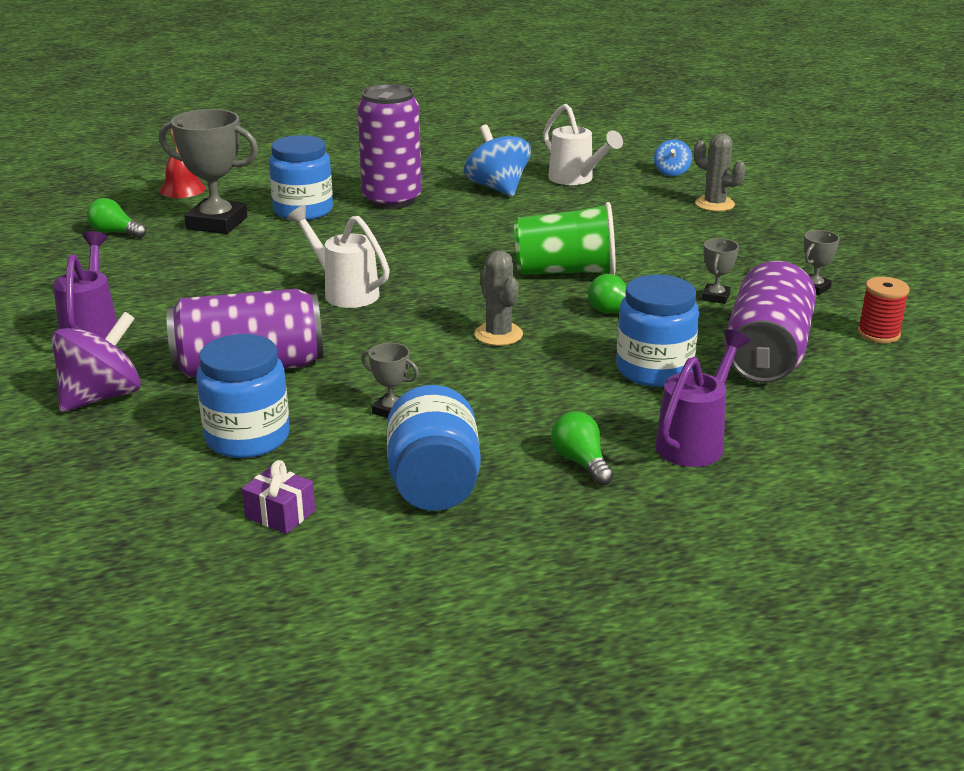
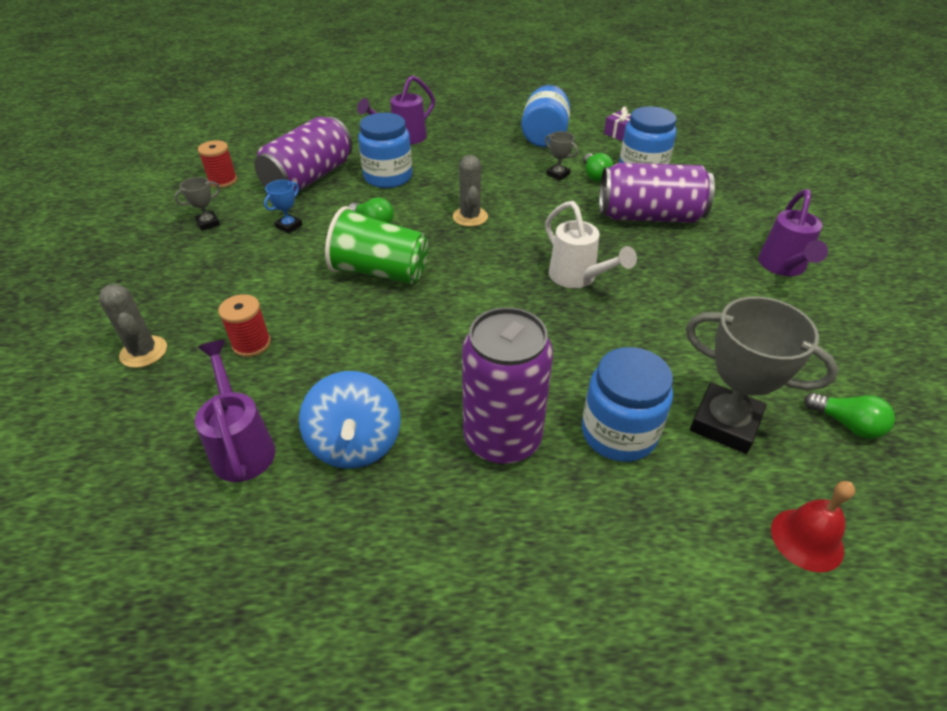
camera: 165 degrees left, 15 degrees up
purple spinning top [51,312,141,412] -> none
white watering can [543,104,623,185] -> purple watering can [195,340,275,482]
green light bulb [551,411,613,486] -> green light bulb moved to [583,153,614,182]
blue spinning top [654,140,692,176] -> none
grey trophy [702,238,739,304] -> blue trophy [264,180,303,234]
none -> red spool [218,294,271,357]

